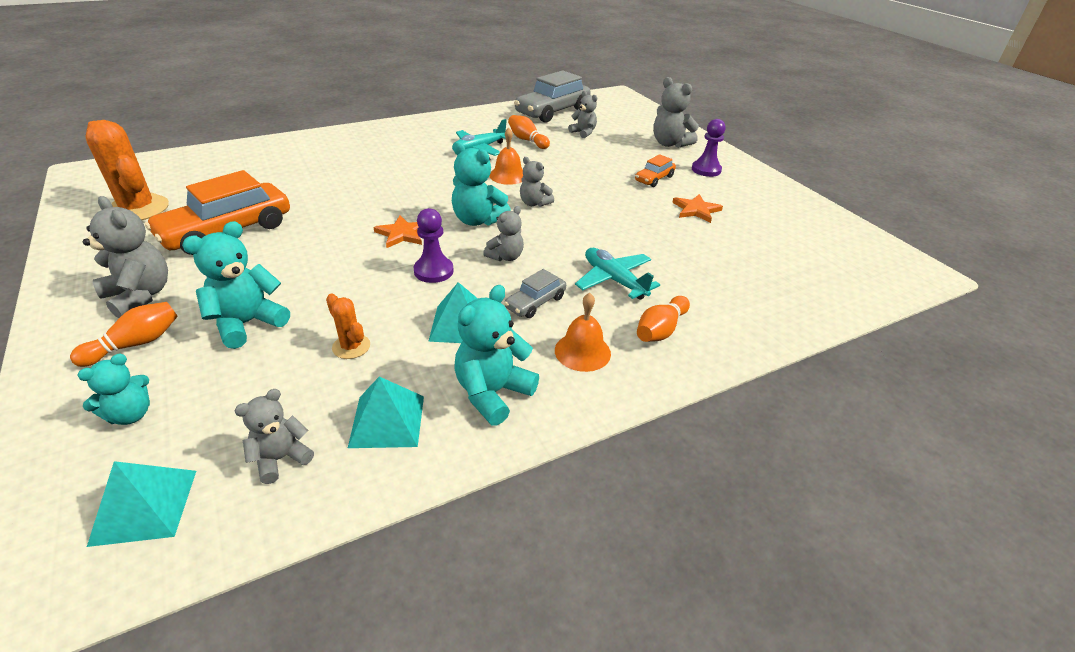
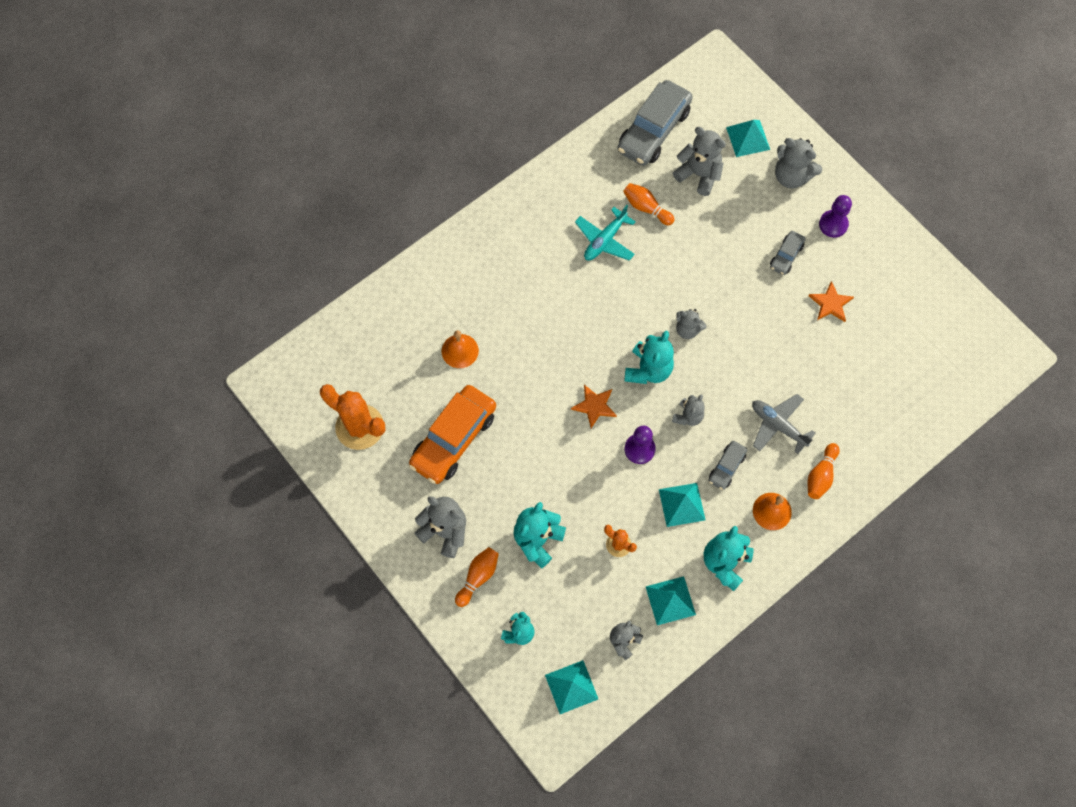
camera: 10 degrees left, 30 degrees up
turquoise teddy bear [452,141,511,226] -> turquoise teddy bear turned 90 degrees counterclockwise [624,331,674,384]
orange bell [489,128,523,185] -> orange bell moved to [442,330,479,368]
grey teddy bear [568,91,597,138] -> grey teddy bear [673,127,726,196], size x1.59
turquoise plane [575,248,660,300] -> grey plane [752,394,816,454]
orange car [635,154,676,187] -> grey car [770,231,805,275]
none -> turquoise pyramid [726,120,770,157]

